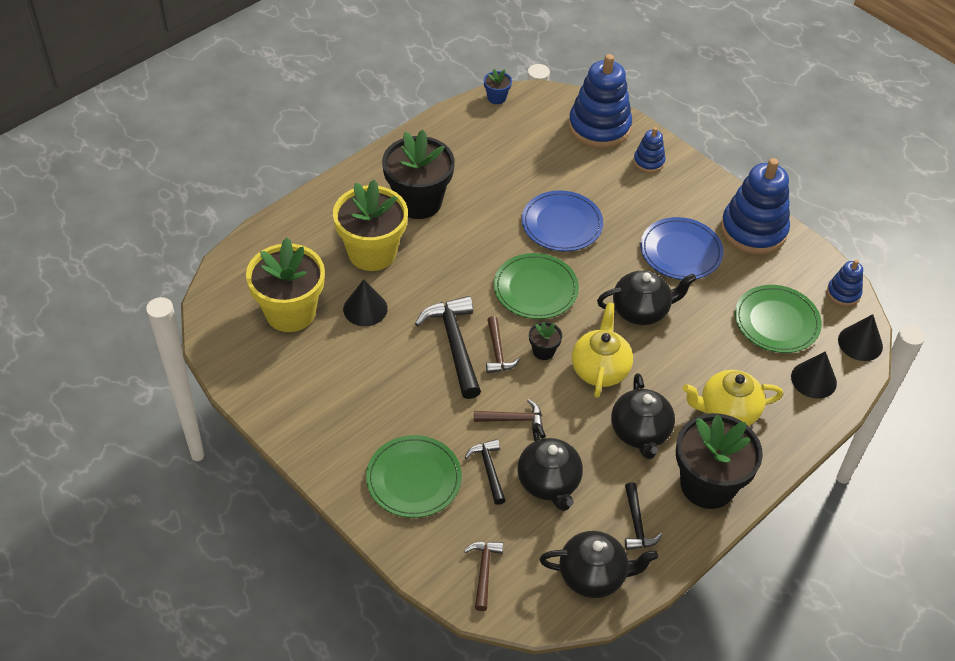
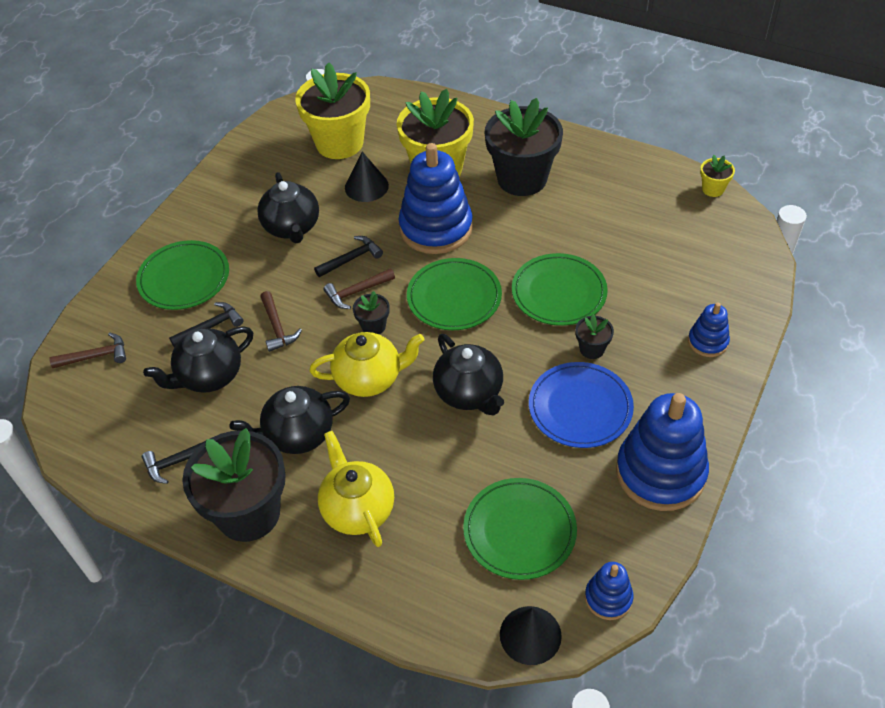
camera: 75 degrees right, 0 degrees up
black hammer [415,296,481,399] -> black hammer [314,236,383,277], size x0.56
blue flower pot [484,69,512,104] -> yellow flower pot [700,155,735,197]
blue plate [522,190,603,251] -> green plate [512,253,608,326]
black teapot [539,531,658,598] -> black teapot moved to [257,172,319,243]
blue stacking toy [569,54,632,148] -> blue stacking toy moved to [399,143,473,254]
black cone [791,351,837,399] -> none
none -> black flower pot [575,314,614,359]

